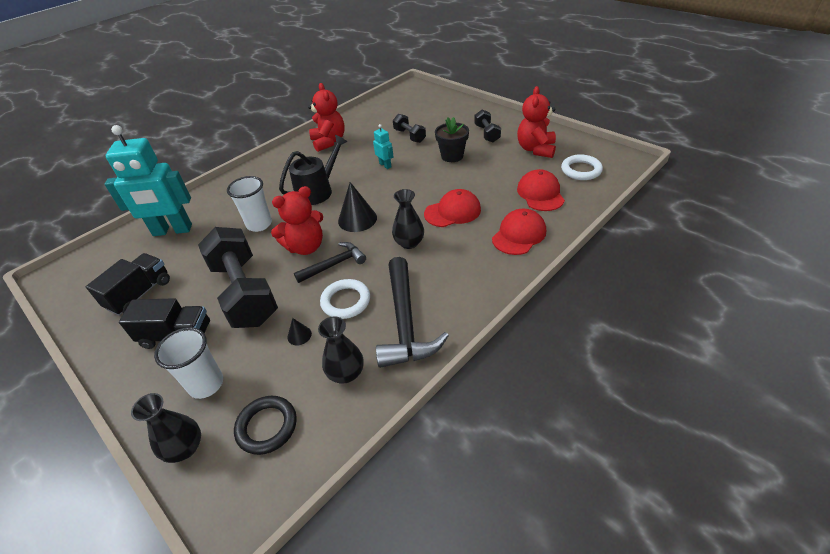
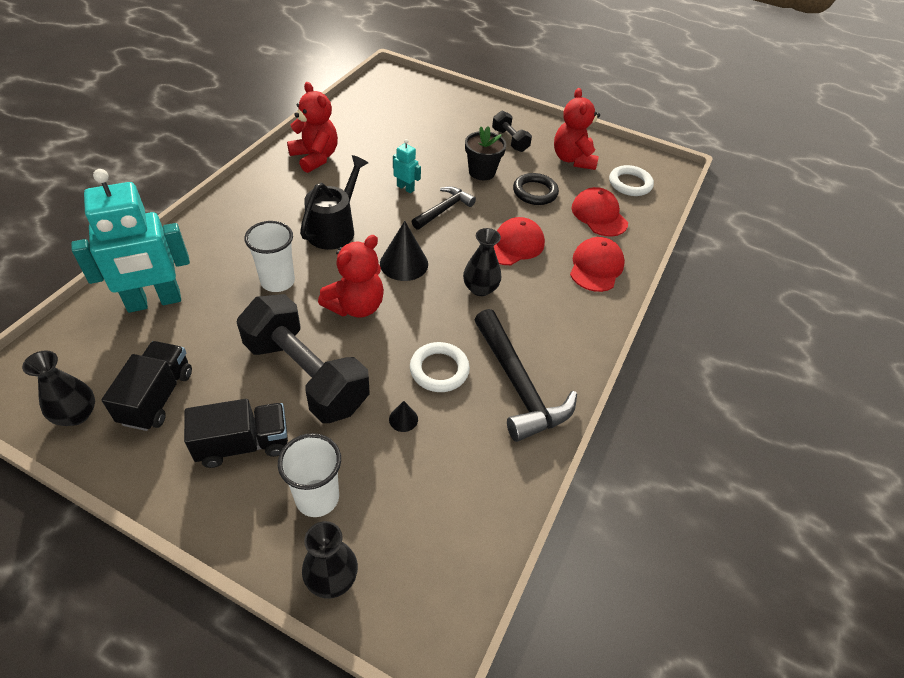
camera: 25 degrees left, 5 degrees up
black ring [234,396,297,455] -> black ring moved to [513,173,559,205]
black hammer [294,242,366,283] -> black hammer moved to [411,186,476,230]
black vase [318,316,364,384] -> black vase moved to [22,350,95,426]
black dumbbell [393,114,426,143] -> none

